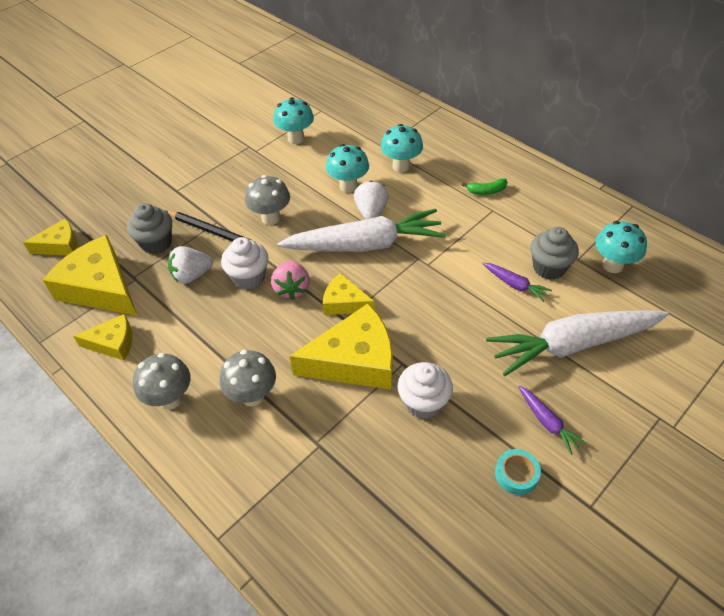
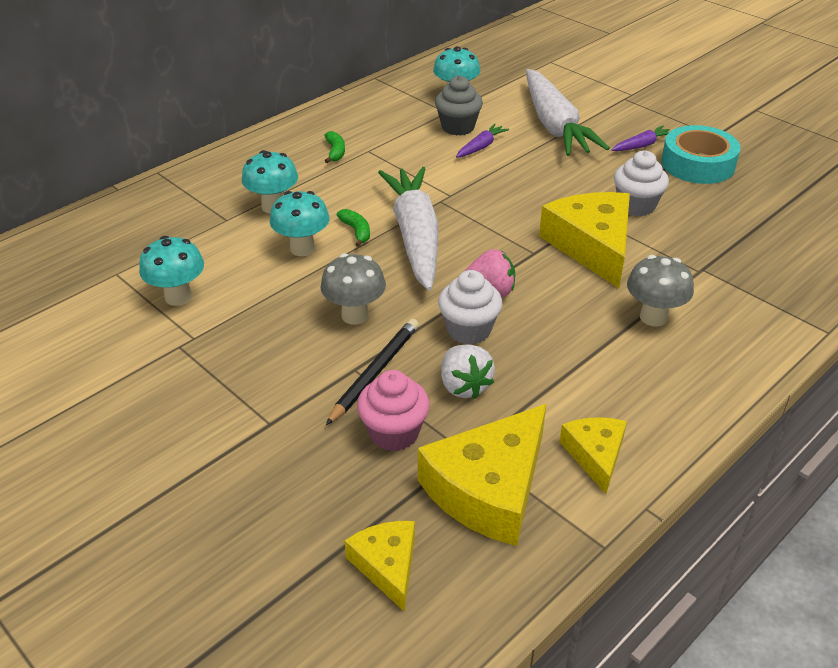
camera: 90 degrees left, 10 degrees down
grey cupcake [127,203,172,254] -> pink cupcake [357,370,430,451]
grey mushroom [133,353,191,410] -> none
yellow cheese [323,273,375,315] -> none
white strawberry [354,180,389,219] -> green banana [337,209,370,247]
turquoise tape [495,449,541,495] -> turquoise tape [661,125,741,184], size x1.94

